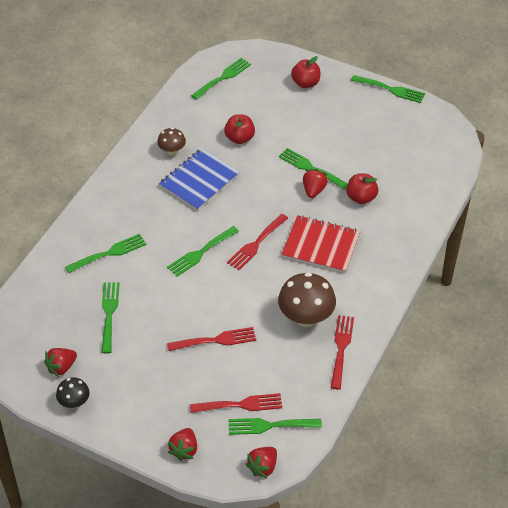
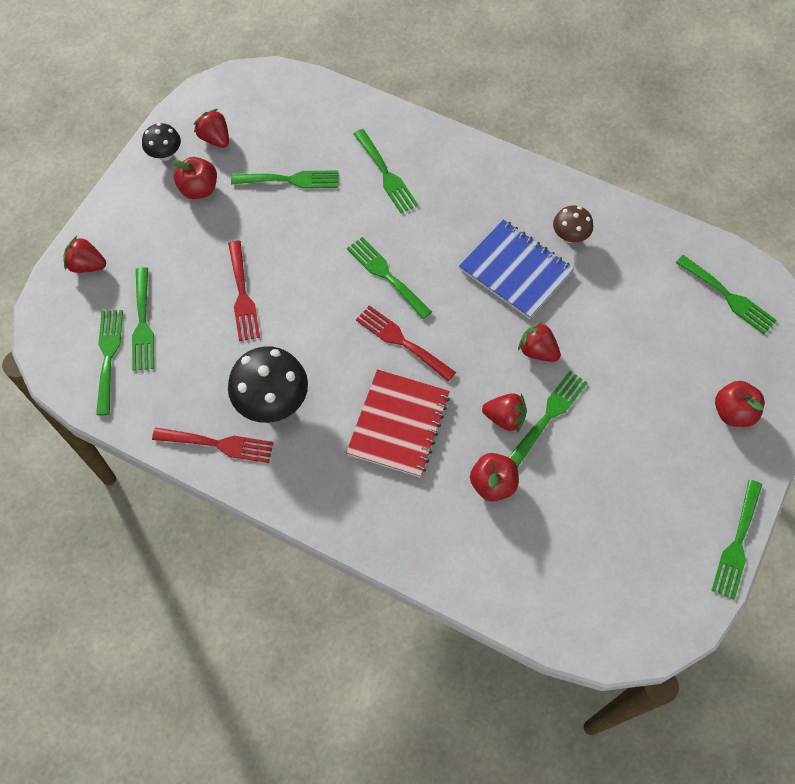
camera: 90 degrees right, 15 degrees up
red fork [190,393,282,413] -> green fork [132,267,154,371]
red apple [224,114,255,144] -> red apple moved to [172,157,217,199]
red strawberry [245,447,277,478] -> red strawberry moved to [518,321,561,362]
brown mushroom [278,272,336,327] -> black mushroom [228,346,308,423]

